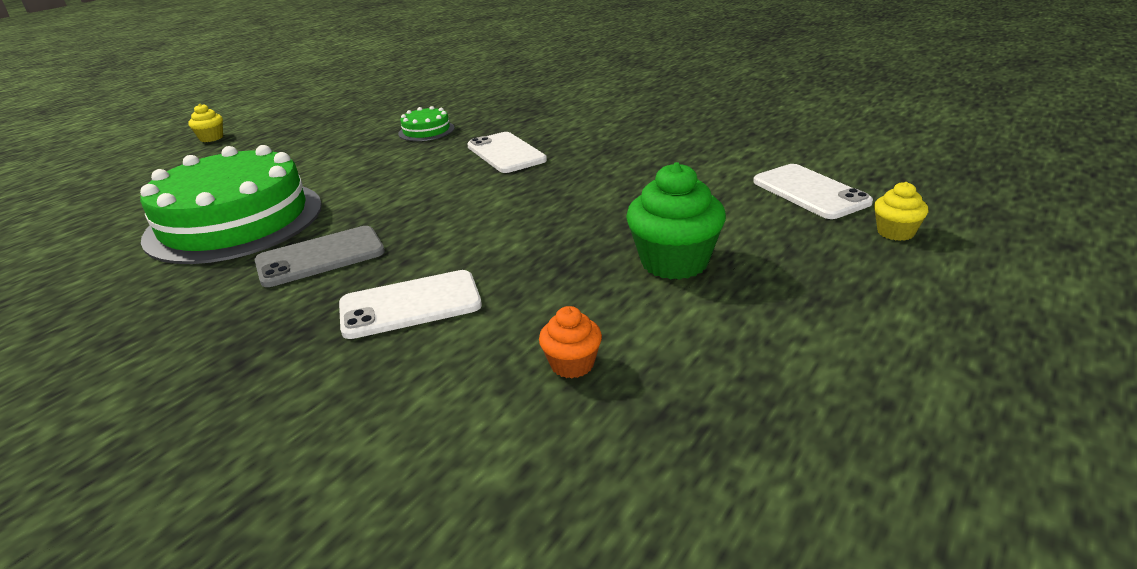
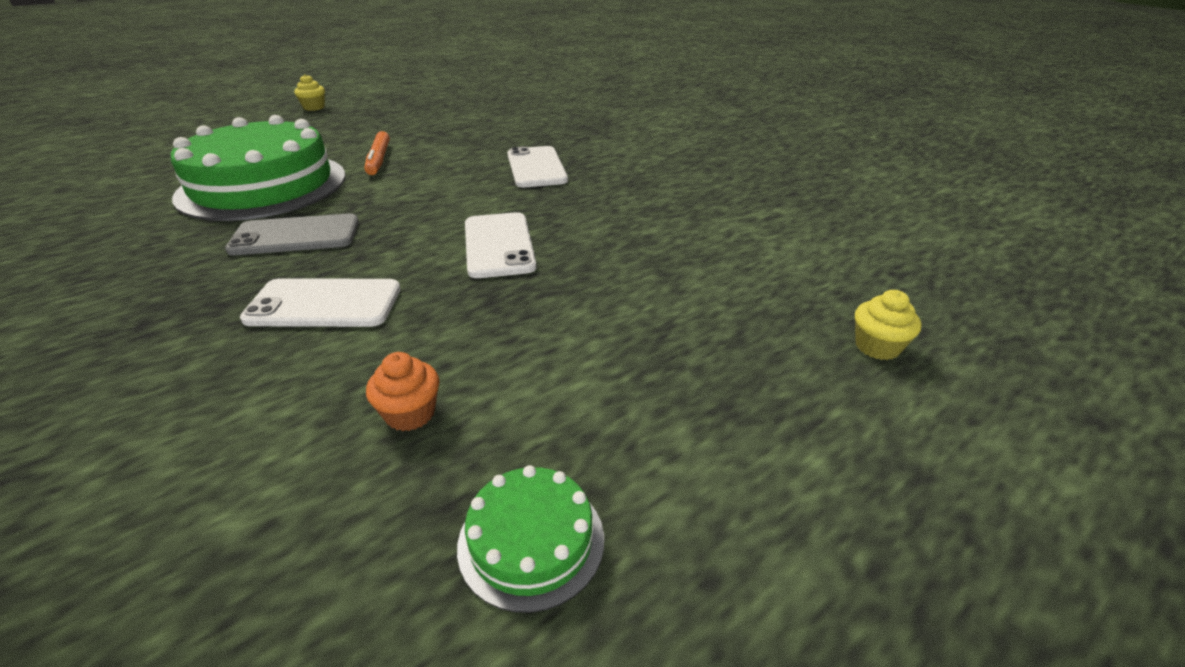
camera: 15 degrees right, 5 degrees up
green cake [398,106,455,141] -> green cake moved to [457,465,604,613]
green cupcake [626,162,726,280] -> none
white phone [753,164,873,219] -> white phone moved to [465,212,537,278]
none -> orange marker [364,131,390,175]

